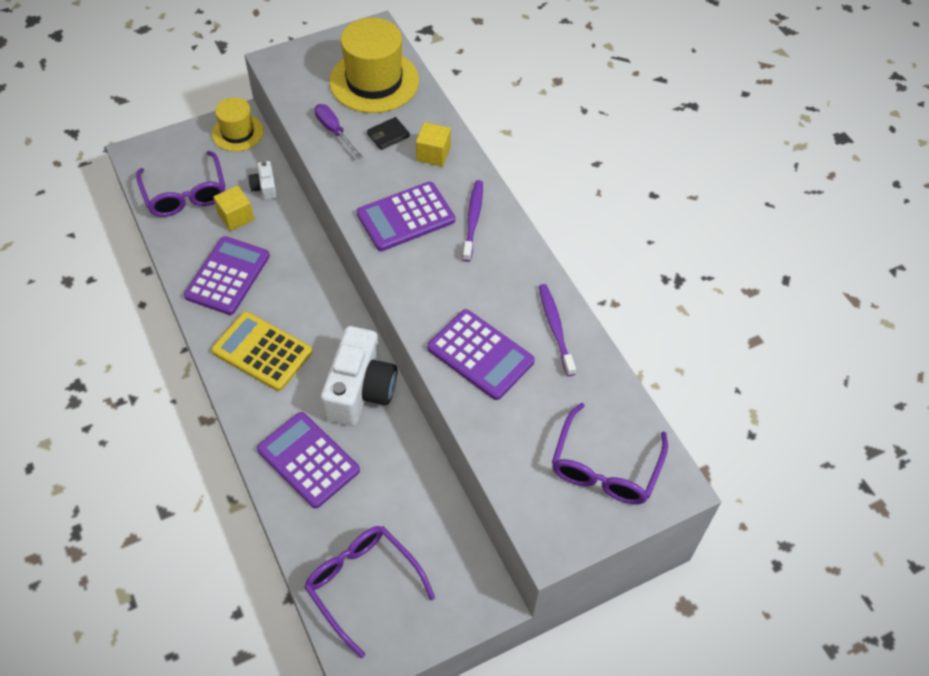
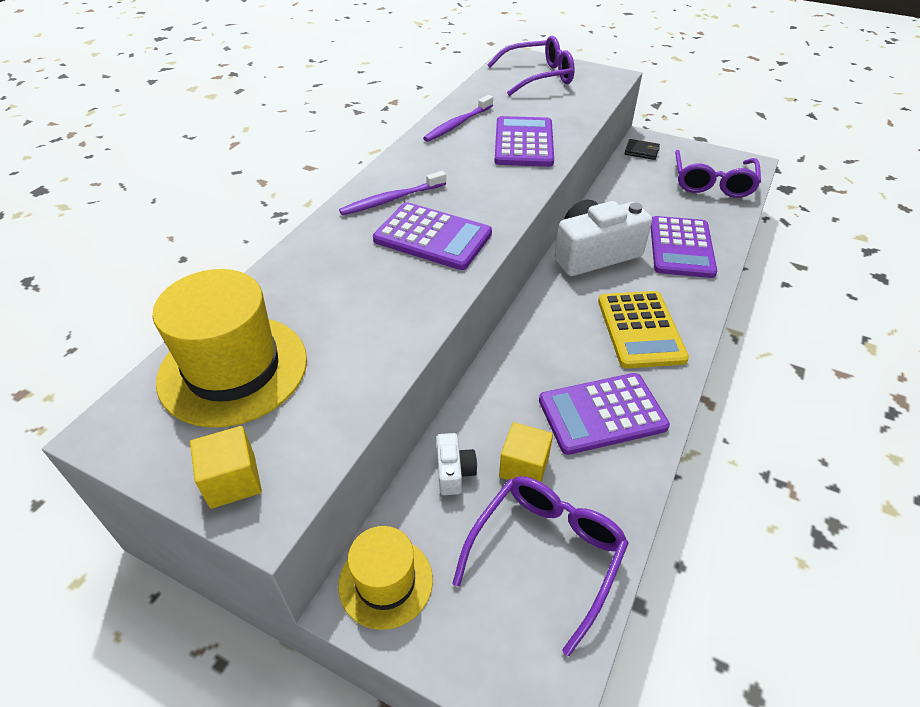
camera: 125 degrees left, 10 degrees down
white camera [249,161,277,200] -> white camera turned 45 degrees counterclockwise [436,433,477,495]
purple screwdriver [315,104,363,159] -> none
black wallet [367,117,410,150] -> black wallet moved to [624,139,660,160]
yellow cube [416,122,451,167] -> yellow cube moved to [190,426,262,509]

